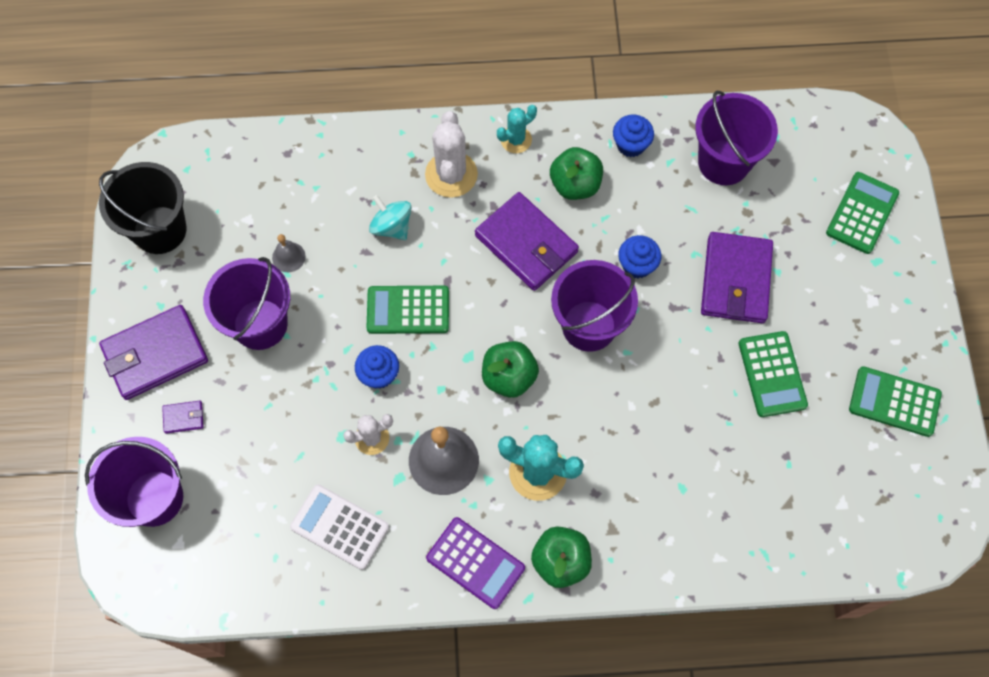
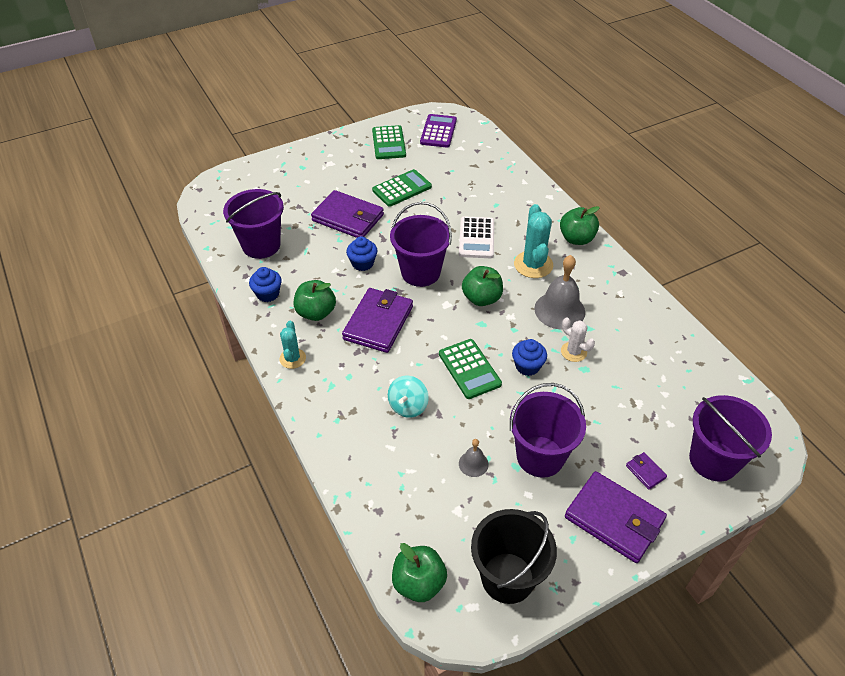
camera: 115 degrees left, 20 degrees down
white calculator [290,484,389,570] -> white calculator moved to [459,216,494,258]
white cactus [425,111,478,198] -> none
purple calculator [426,517,525,609] -> purple calculator moved to [420,114,457,148]
turquoise cactus [497,105,537,153] -> turquoise cactus turned 60 degrees clockwise [280,321,306,369]
purple wallet [701,232,773,323] -> purple wallet turned 45 degrees clockwise [311,190,384,238]
green calculator [826,172,899,254] -> none
none -> green apple [392,543,447,602]

